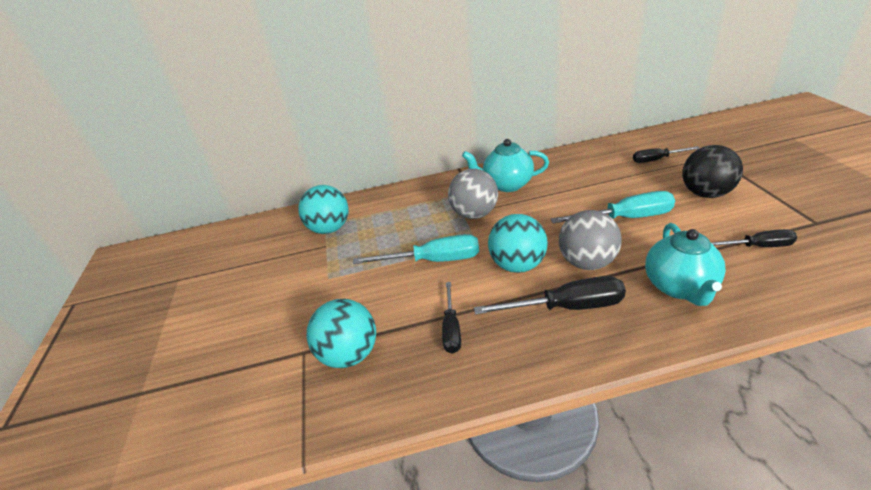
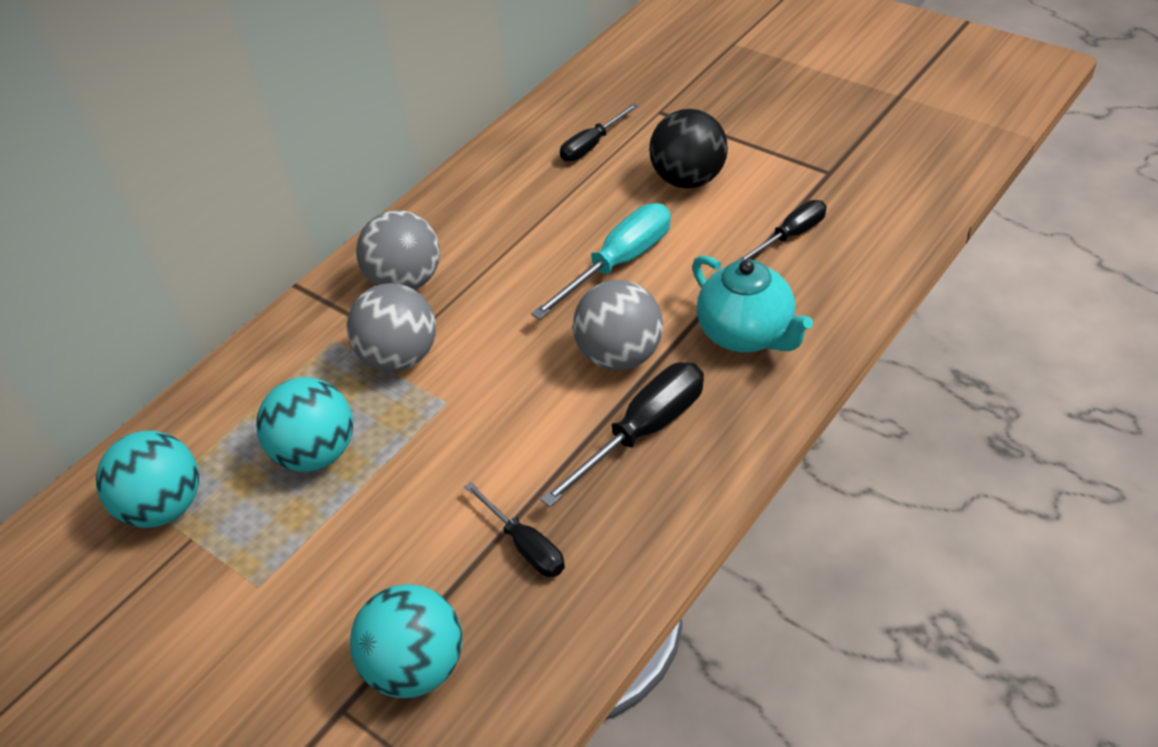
camera: 40 degrees left, 10 degrees up
turquoise screwdriver [353,234,479,264] -> none
turquoise teapot [462,139,549,192] -> grey ball [356,210,440,290]
turquoise ball [488,214,548,273] -> turquoise ball moved to [256,377,353,472]

